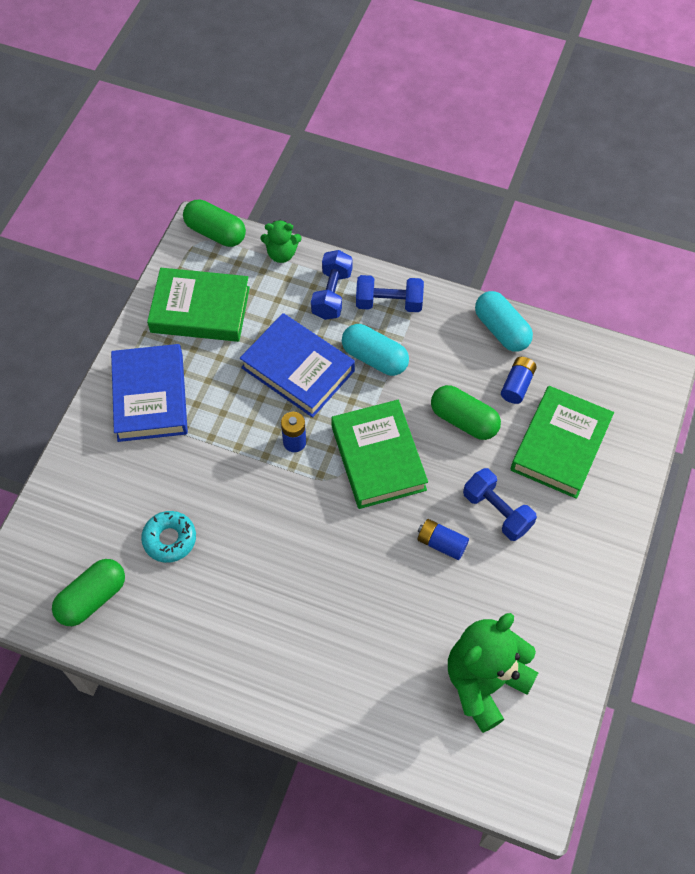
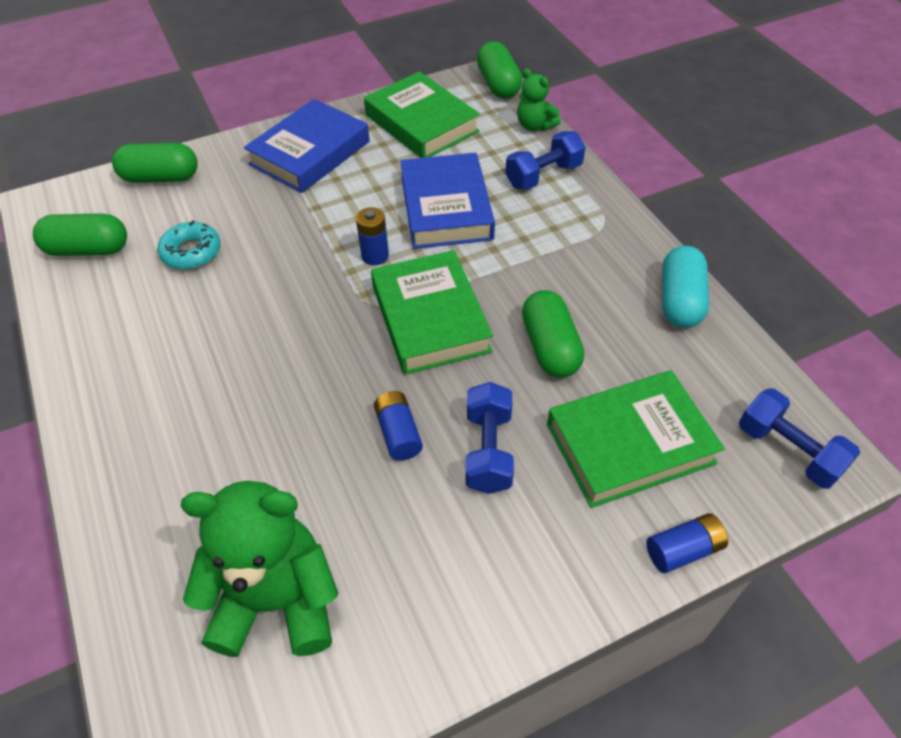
camera: 45 degrees right, 10 degrees down
green book [331,400,428,509] -> green book turned 45 degrees counterclockwise [371,250,493,375]
turquoise capsule [342,324,409,376] -> none
blue dumbbell [356,275,424,312] -> blue dumbbell moved to [739,389,860,489]
blue battery [501,357,537,404] -> blue battery moved to [646,513,728,573]
none -> green capsule [112,143,198,183]

